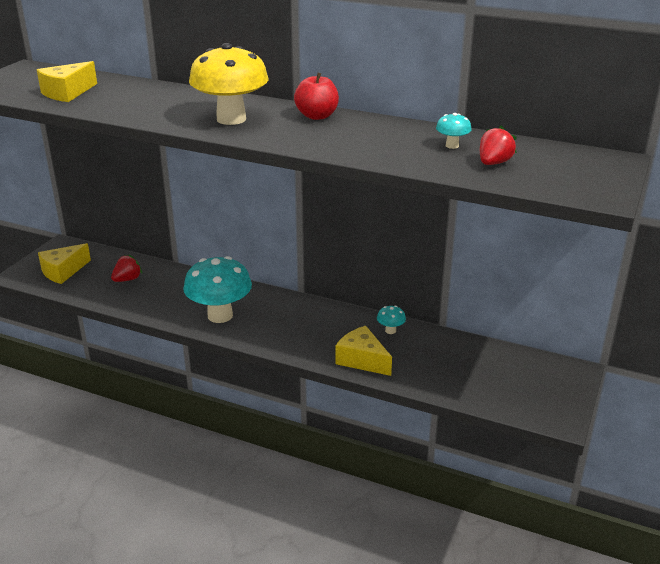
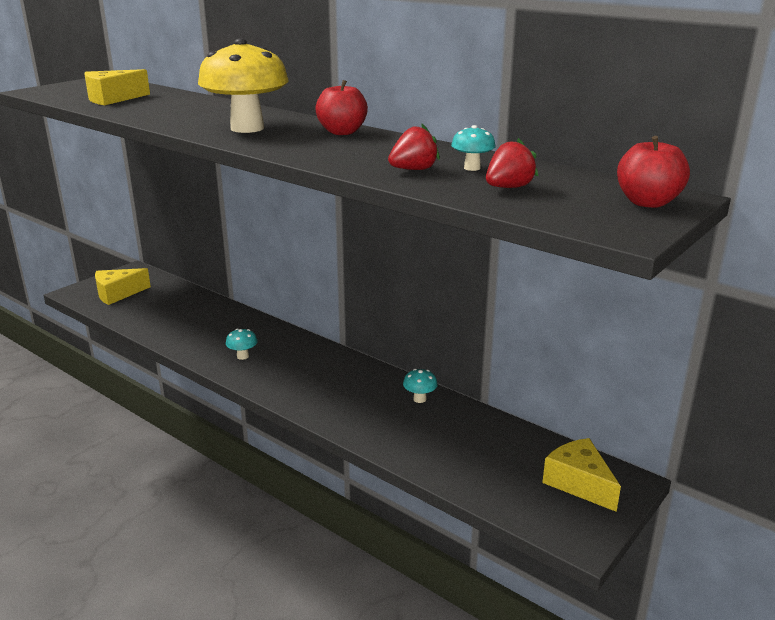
camera: 15 degrees right, 5 degrees down
red strawberry [111,254,142,282] -> red strawberry moved to [388,124,440,170]
turquoise mushroom [183,256,252,323] -> turquoise mushroom [226,329,258,360], size x0.42
yellow cheese [336,326,392,376] -> yellow cheese moved to [542,438,621,512]
none -> red apple [617,136,690,208]

